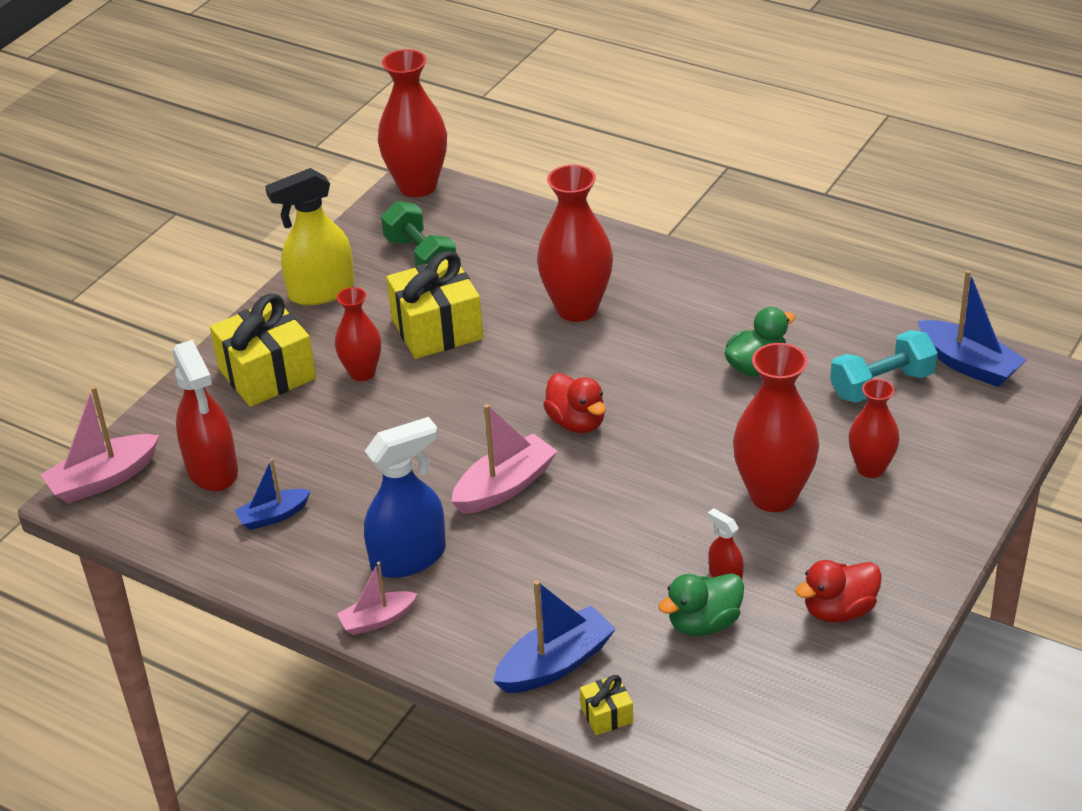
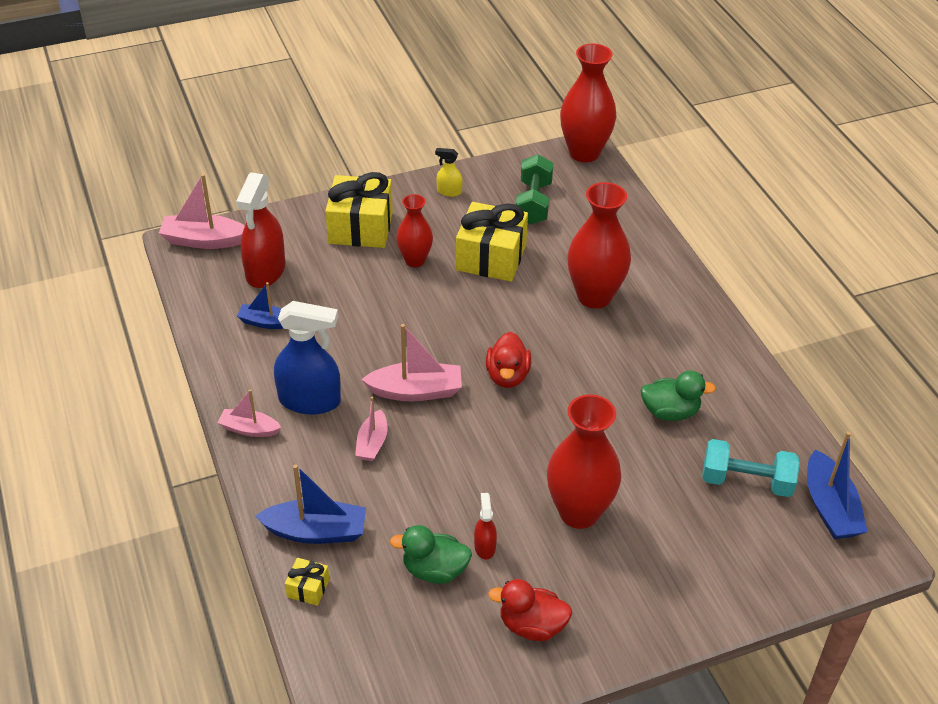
camera: 35 degrees right, 5 degrees up
yellow spray bottle [265,168,354,305] -> yellow spray bottle [435,148,463,197], size x0.47
red vase [849,379,900,478] -> none
none -> pink boat [355,397,388,462]

